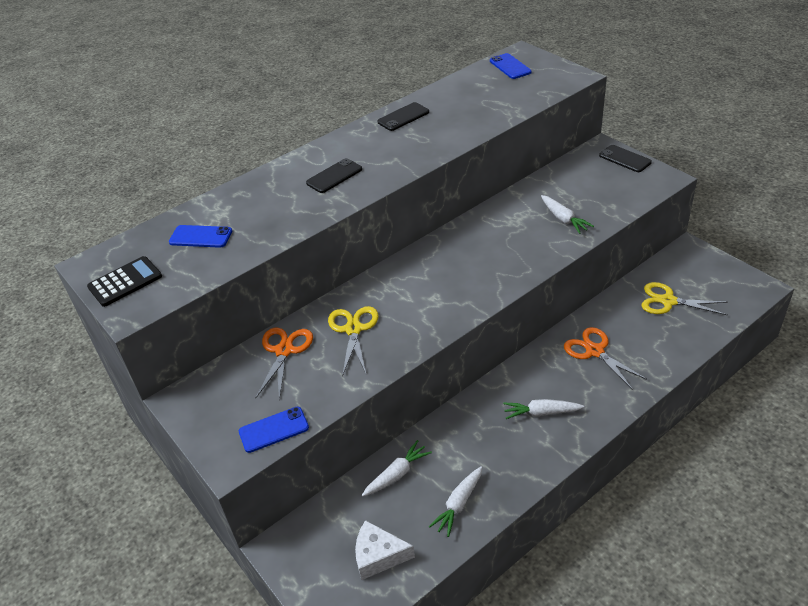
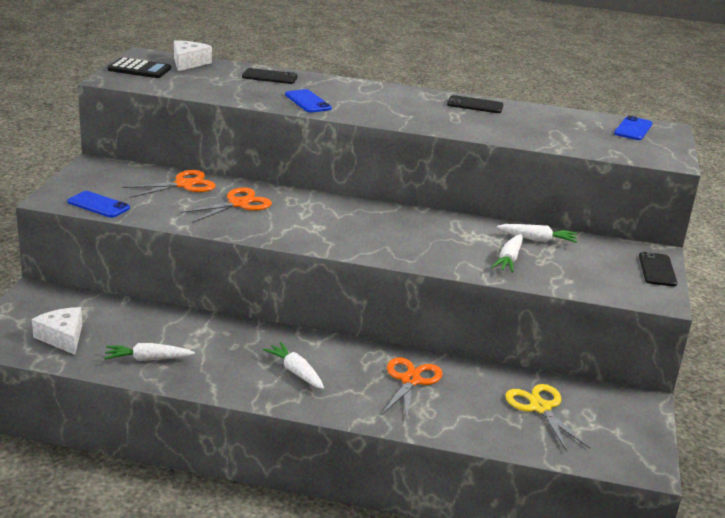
camera: 45 degrees right, 15 degrees down
blue phone [169,225,232,248] -> blue phone moved to [285,89,332,113]
black phone [306,158,362,193] -> black phone moved to [242,68,298,84]
yellow scissors [328,306,379,376] -> orange scissors [180,187,272,222]
white carrot [362,440,432,497] -> white carrot moved to [497,224,577,243]
none -> white cheese [174,40,212,71]

